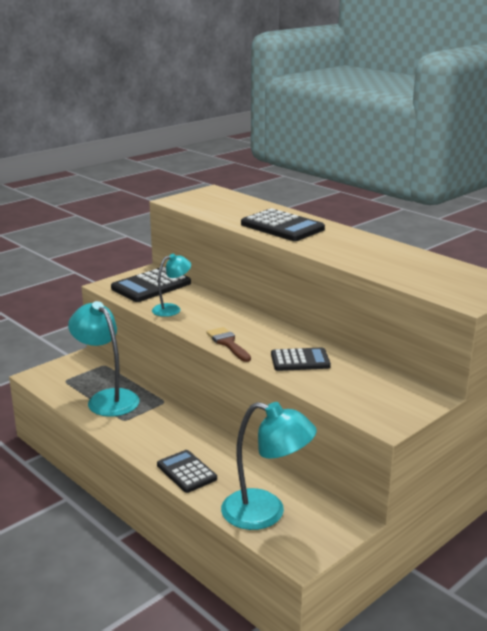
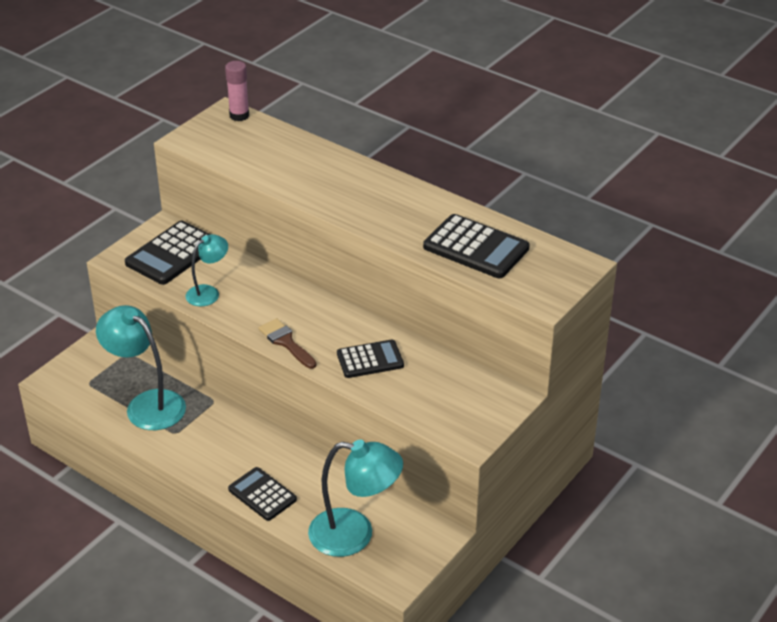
camera: 10 degrees left, 15 degrees up
black calculator [241,208,325,241] -> black calculator moved to [423,214,530,278]
none -> pink glue stick [225,61,249,121]

